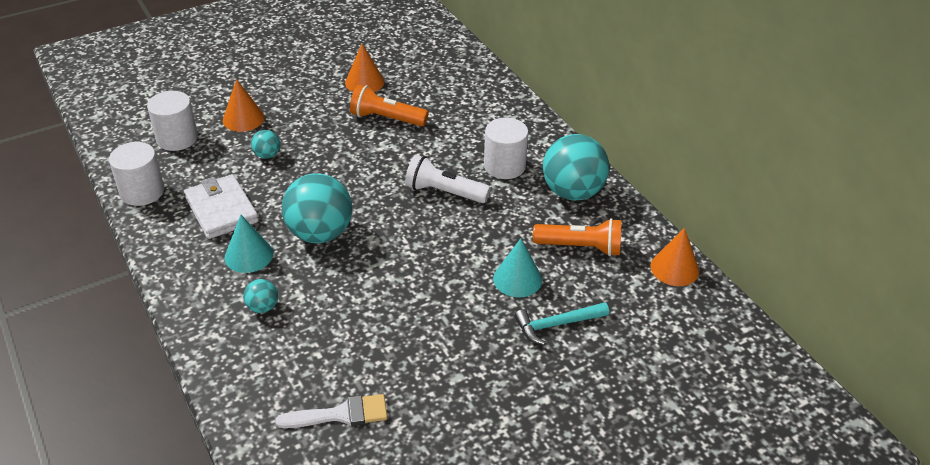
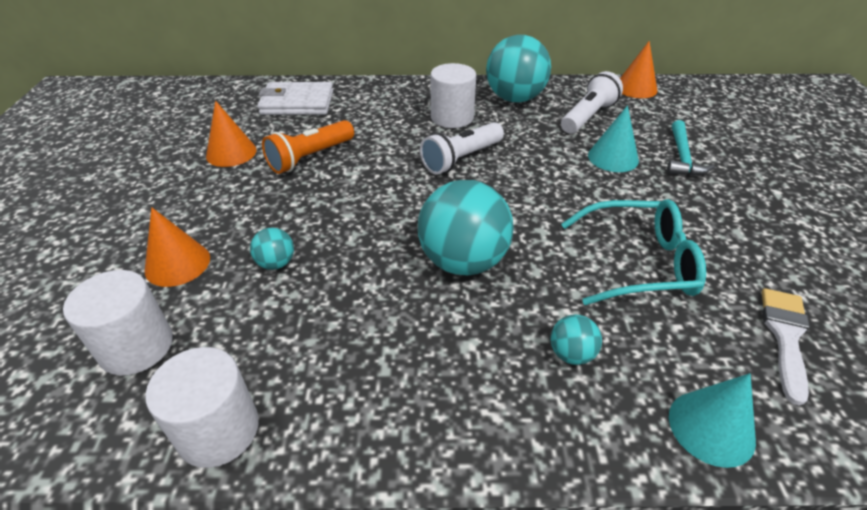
camera: 60 degrees left, 0 degrees up
white wallet [184,174,259,239] -> white wallet moved to [257,82,333,115]
turquoise cone [224,215,273,273] -> turquoise cone moved to [669,373,756,468]
orange flashlight [533,218,621,256] -> white flashlight [561,71,623,133]
none -> turquoise glasses [561,199,706,305]

